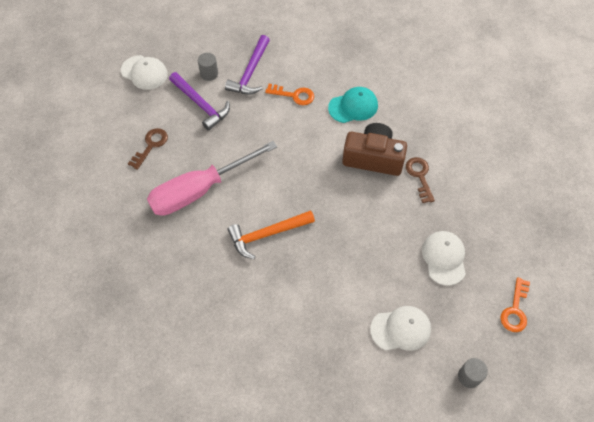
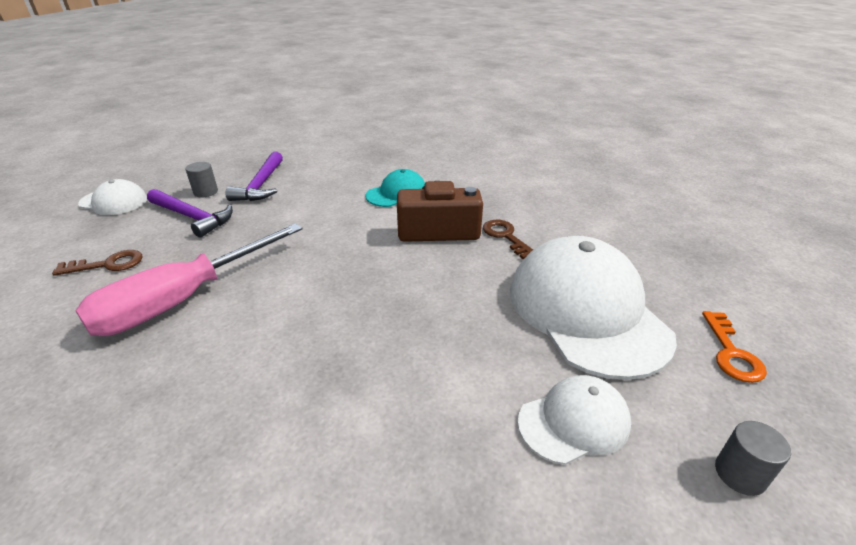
camera: 15 degrees left, 25 degrees down
brown key [128,128,168,170] -> brown key turned 60 degrees clockwise [52,250,143,276]
orange hammer [228,210,315,259] -> none
orange key [265,84,314,105] -> none
white cap [422,231,466,286] -> white cap [510,236,677,380], size x1.99

